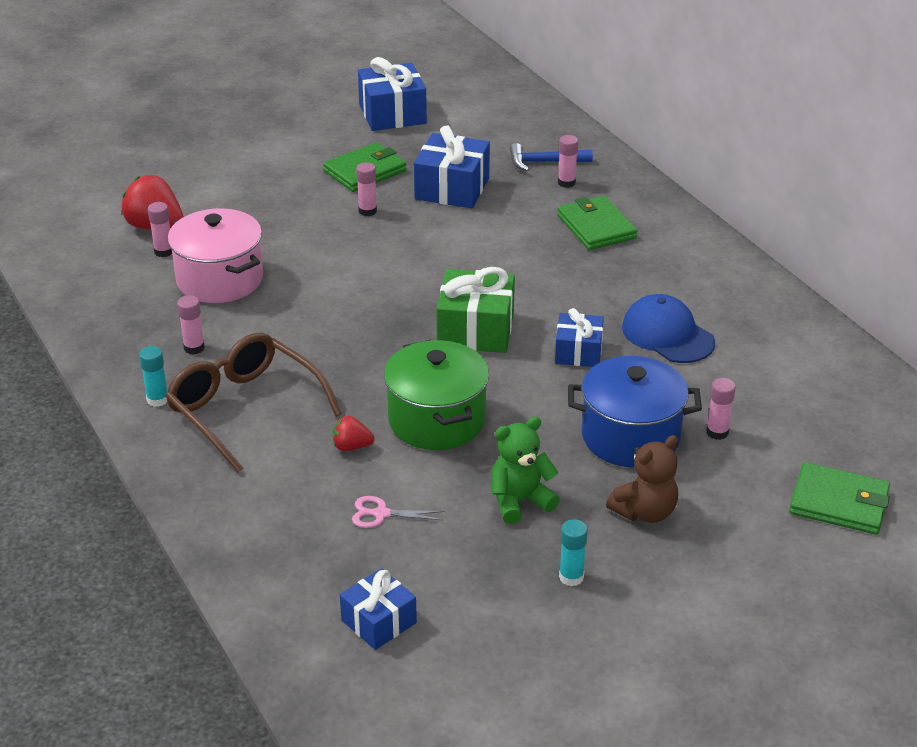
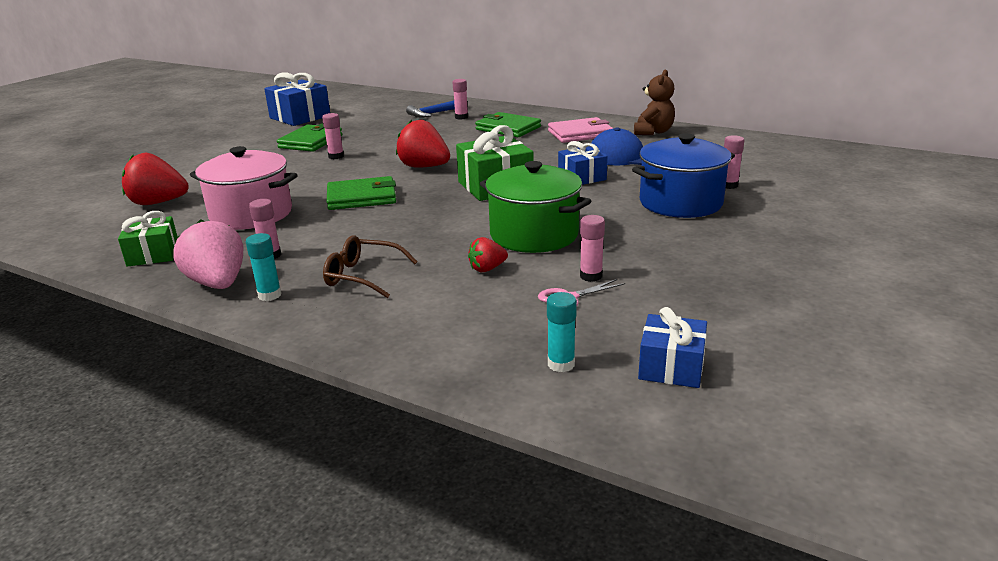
camera: 30 degrees left, 10 degrees down
pink glue stick [148,202,172,257] -> pink glue stick moved to [580,215,605,282]
brown glasses [165,333,342,473] -> brown glasses [323,235,418,298], size x0.58
blue gift [414,125,490,208] -> none
green teddy bear [491,417,560,524] -> none
turquoise glue stick [559,519,588,586] -> turquoise glue stick moved to [547,292,577,372]
brown teddy bear [606,435,678,523] -> brown teddy bear moved to [634,69,675,135]
green wallet [789,462,890,535] -> green wallet moved to [327,176,396,210]
none -> green gift [118,211,177,267]
none -> pink strawberry [173,219,243,289]
none -> red strawberry [396,120,450,168]
none -> pink wallet [548,117,613,143]

